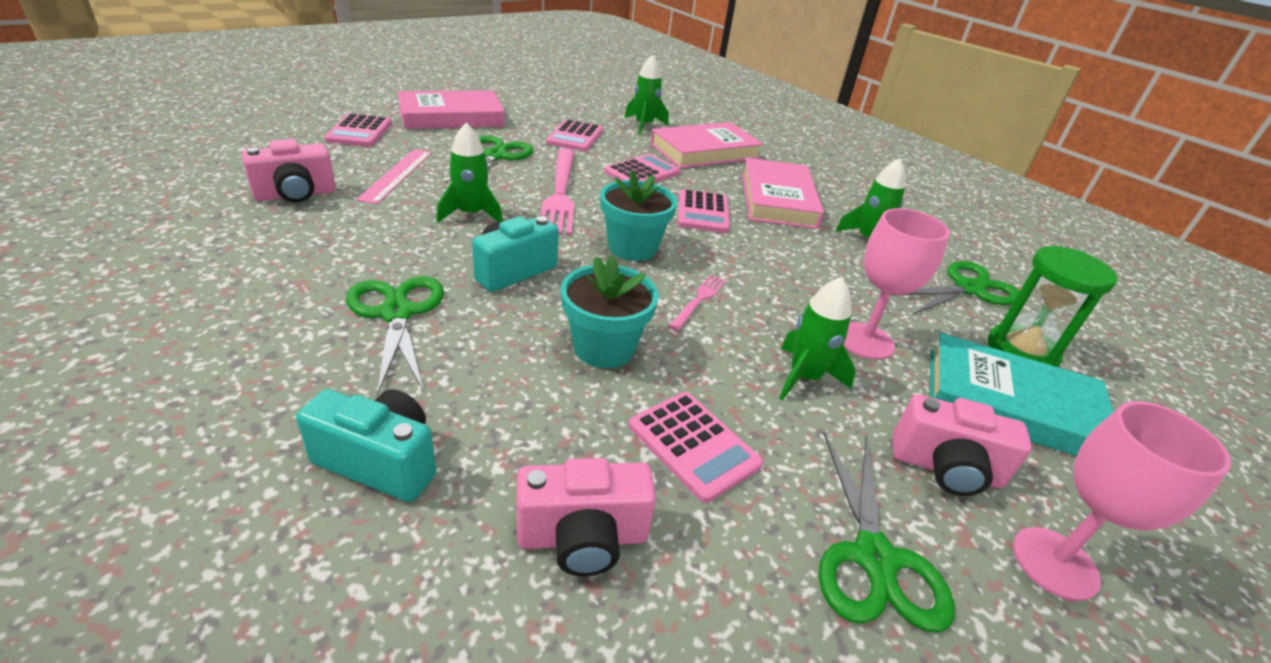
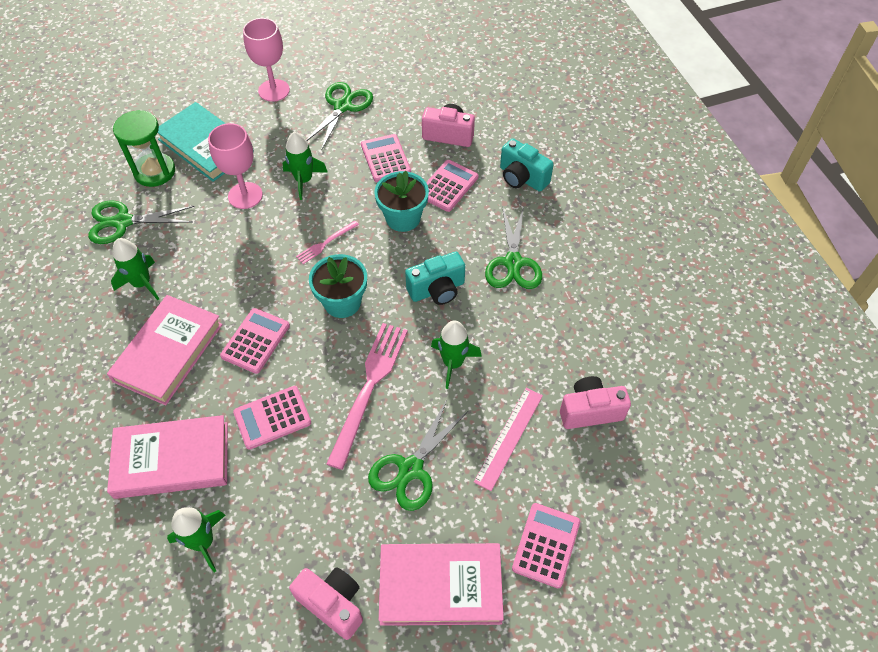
camera: 155 degrees left, 20 degrees up
pink calculator [546,119,603,151] -> pink calculator moved to [426,160,479,212]
pink camera [892,394,1032,496] -> pink camera moved to [289,567,363,640]

